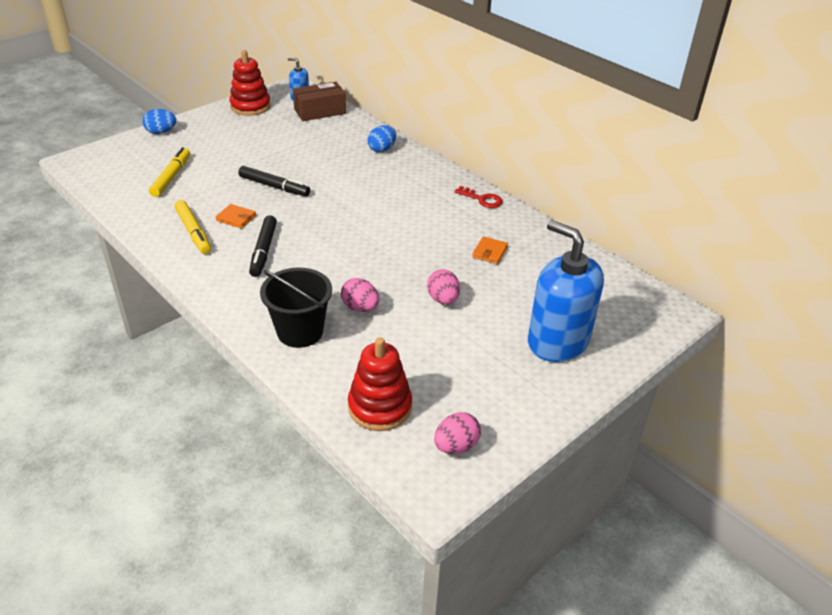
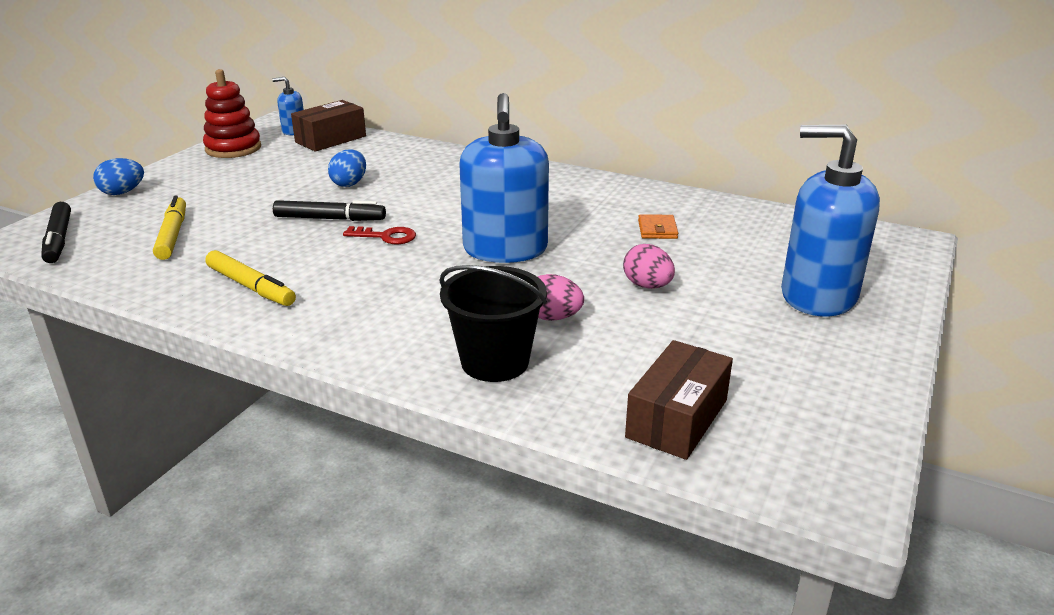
camera: 20 degrees left, 10 degrees down
orange wallet [216,204,256,228] -> none
black marker [249,215,277,277] -> black marker moved to [41,202,71,263]
red stacking toy [348,337,412,431] -> brown box [625,340,733,460]
blue egg [368,125,396,152] -> blue egg moved to [328,149,366,187]
pink egg [434,412,481,454] -> none
red key [455,186,503,208] -> red key moved to [343,226,416,244]
none -> blue soap dispenser [459,93,549,263]

